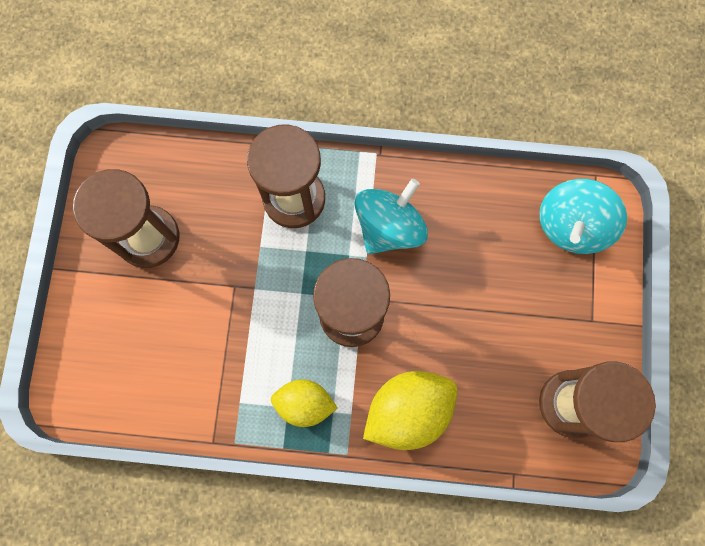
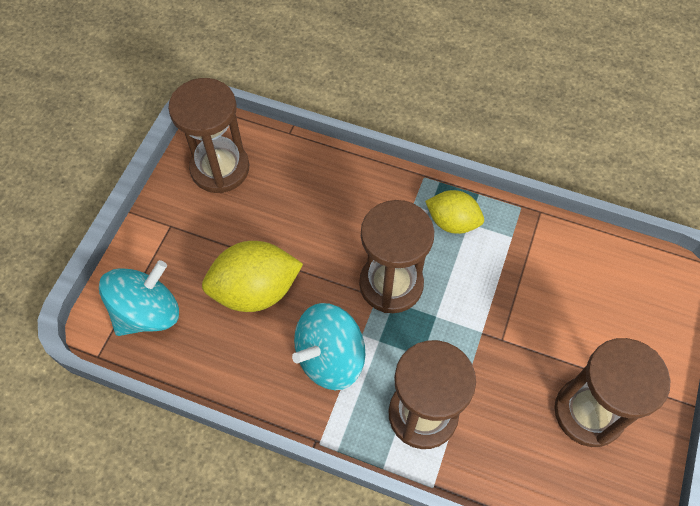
camera: 165 degrees left, 15 degrees down
yellow lemon [363,371,458,450] -> yellow lemon moved to [202,241,303,312]

